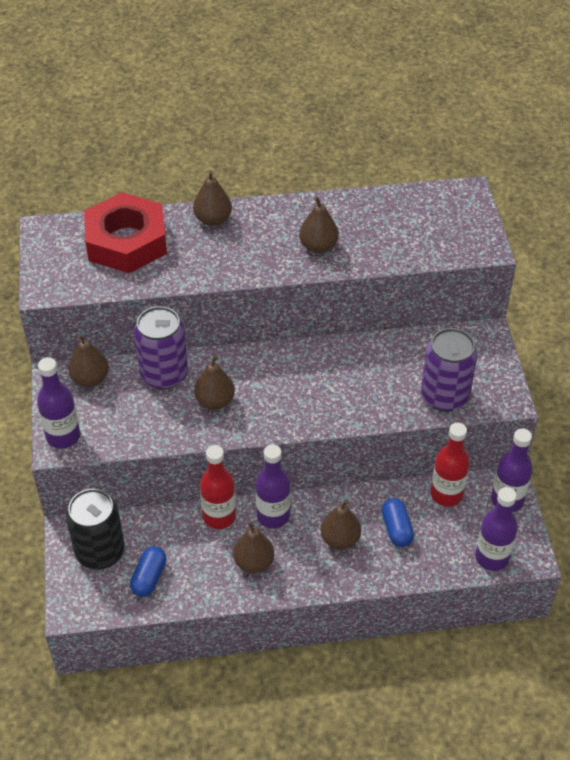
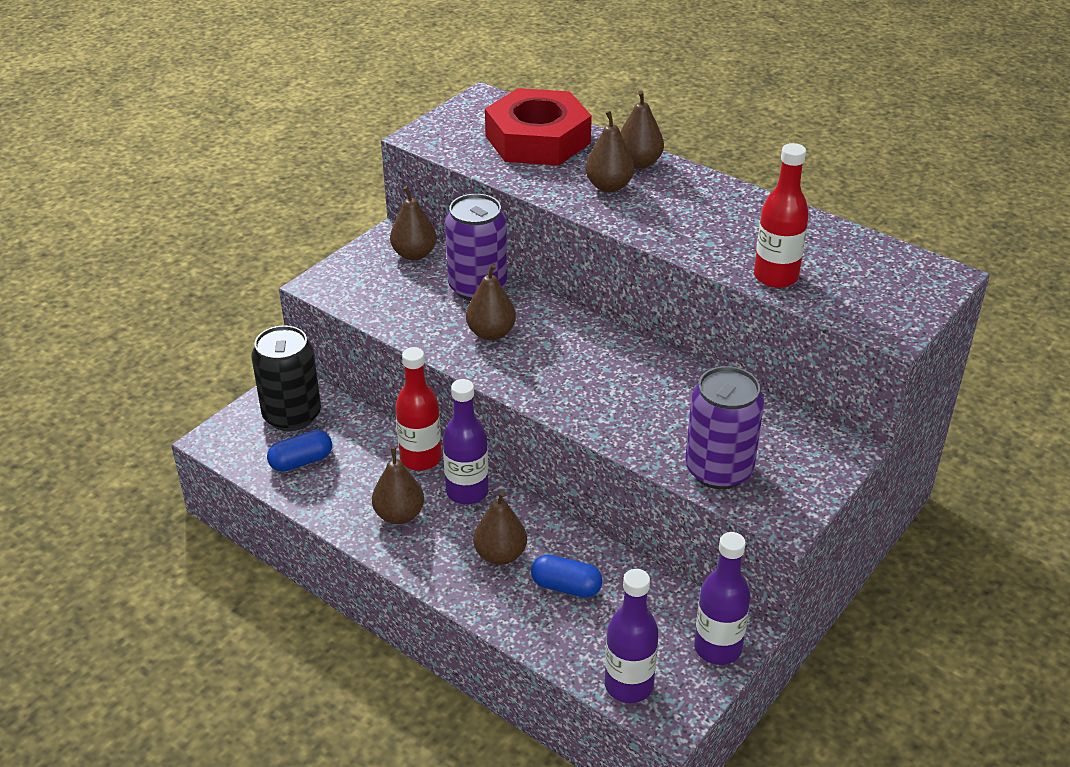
camera: 45 degrees right, 10 degrees down
purple bottle [37,357,80,449] -> none
brown pear [299,196,339,253] -> brown pear moved to [585,111,635,192]
blue capsule [382,498,414,547] -> blue capsule turned 75 degrees clockwise [531,554,603,598]
red bottle [431,423,470,507] -> red bottle moved to [754,143,809,288]

